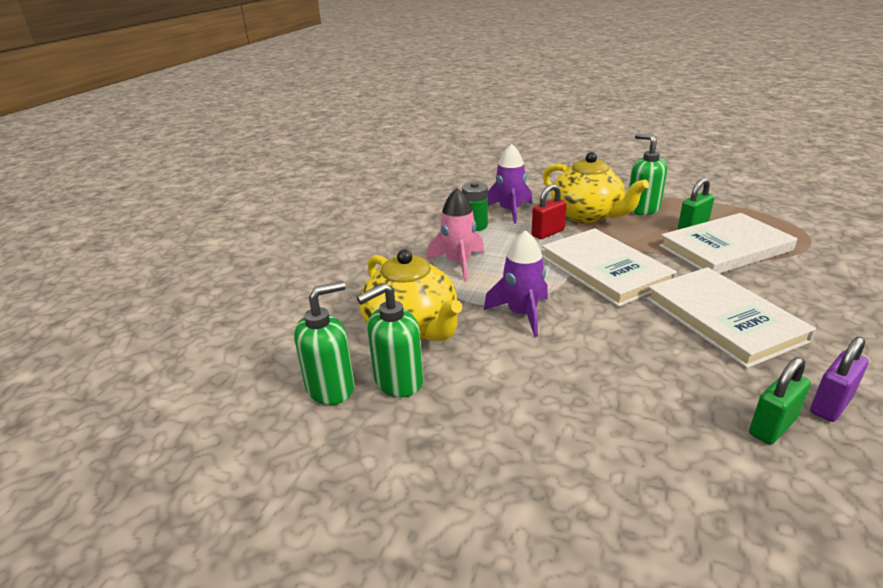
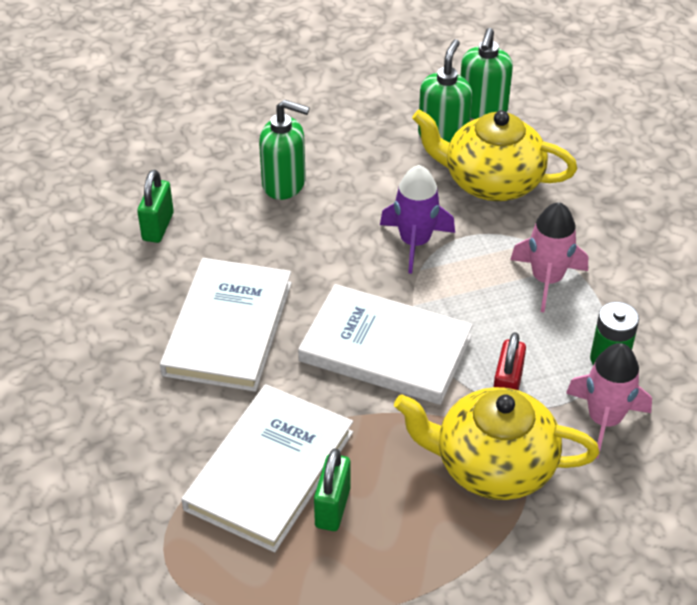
camera: 140 degrees right, 15 degrees up
purple rocket [488,144,532,224] -> pink rocket [566,343,652,459]
green soap dispenser [629,133,667,215] -> green soap dispenser moved to [259,100,310,200]
white book [646,267,816,368] -> white book turned 75 degrees clockwise [160,258,292,392]
purple padlock [810,336,869,422] -> none

